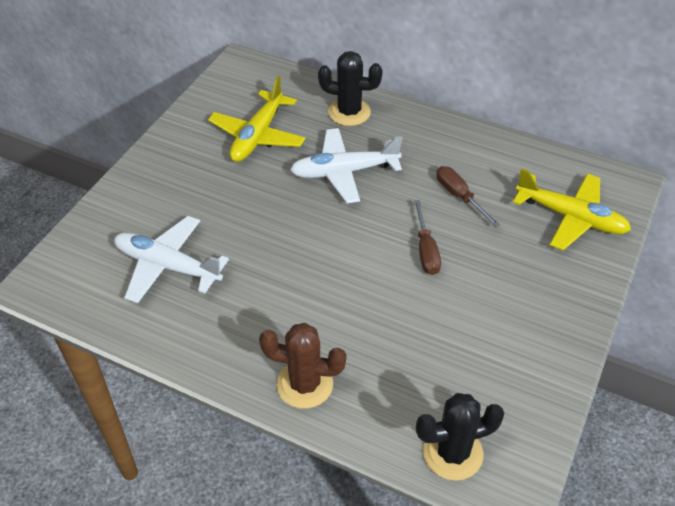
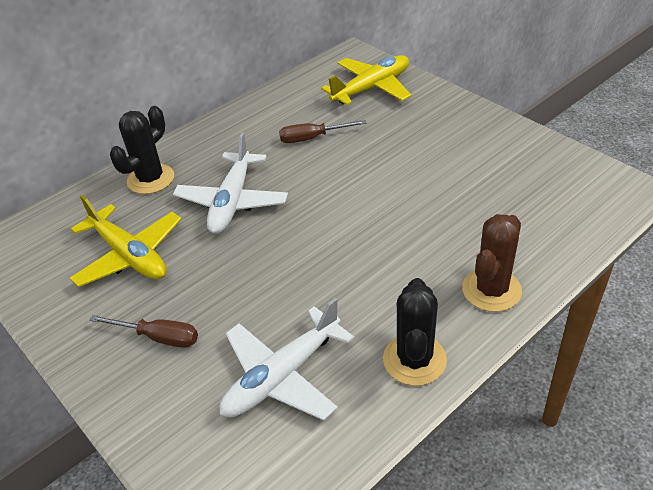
camera: 65 degrees left, 5 degrees down
brown screwdriver [414,200,441,275] -> brown screwdriver moved to [89,315,198,348]
black cactus [416,393,504,481] -> black cactus moved to [383,278,447,386]

